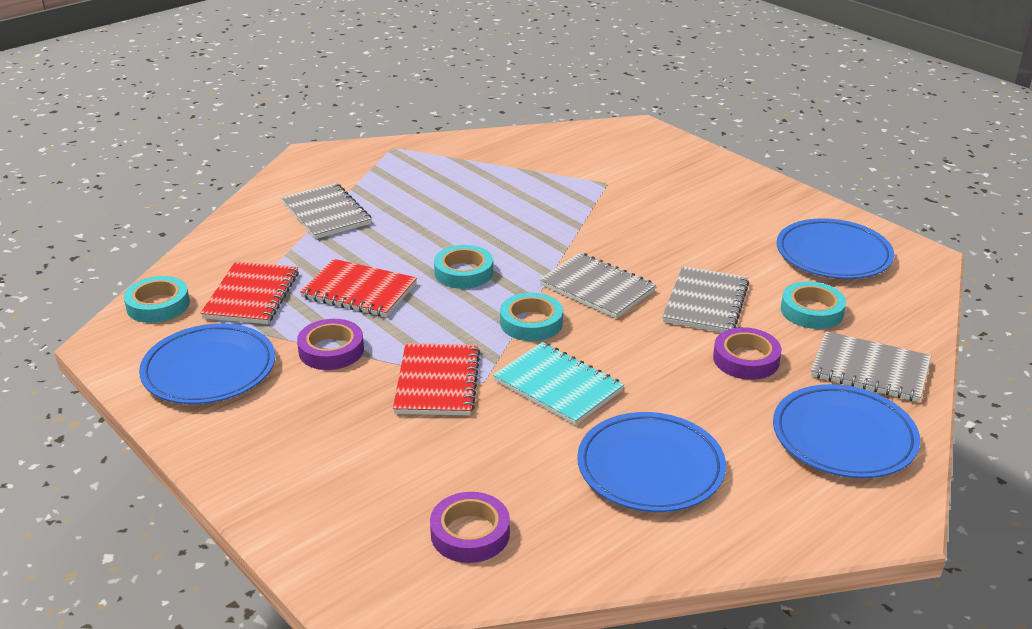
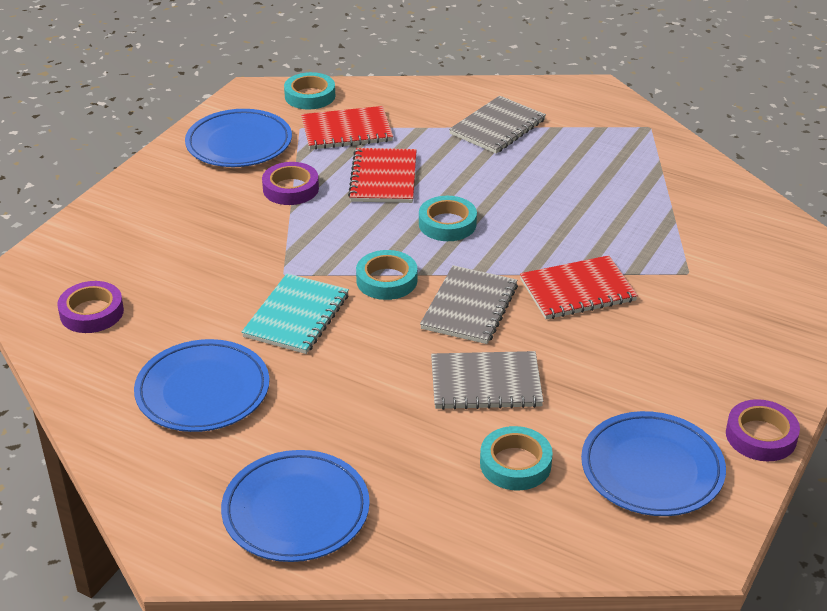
camera: 70 degrees right, 5 degrees up
red notebook [393,343,480,416] -> red notebook moved to [520,255,638,319]
purple tape [713,327,782,380] -> purple tape moved to [726,399,800,461]
grey notebook [811,331,931,402] -> none

